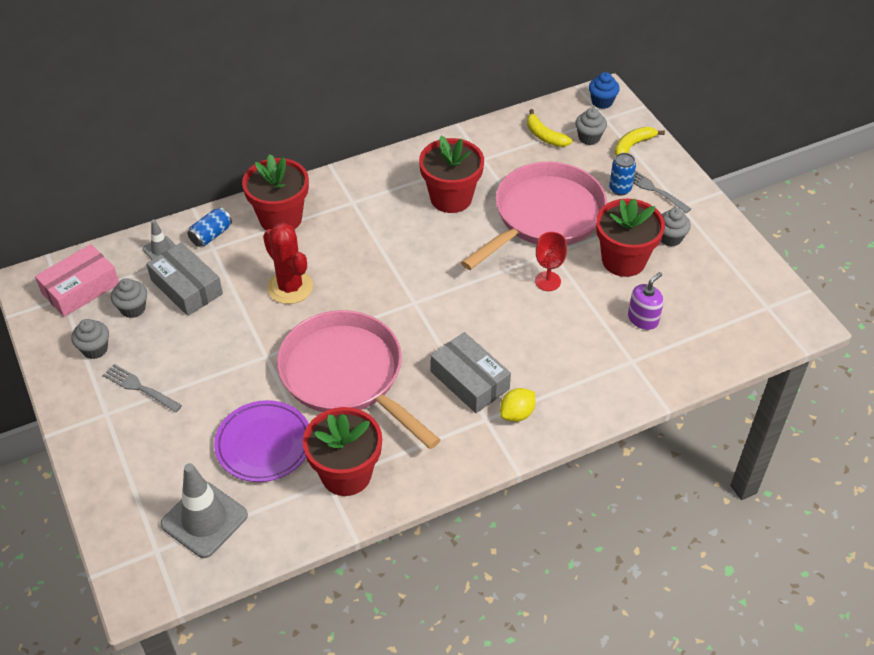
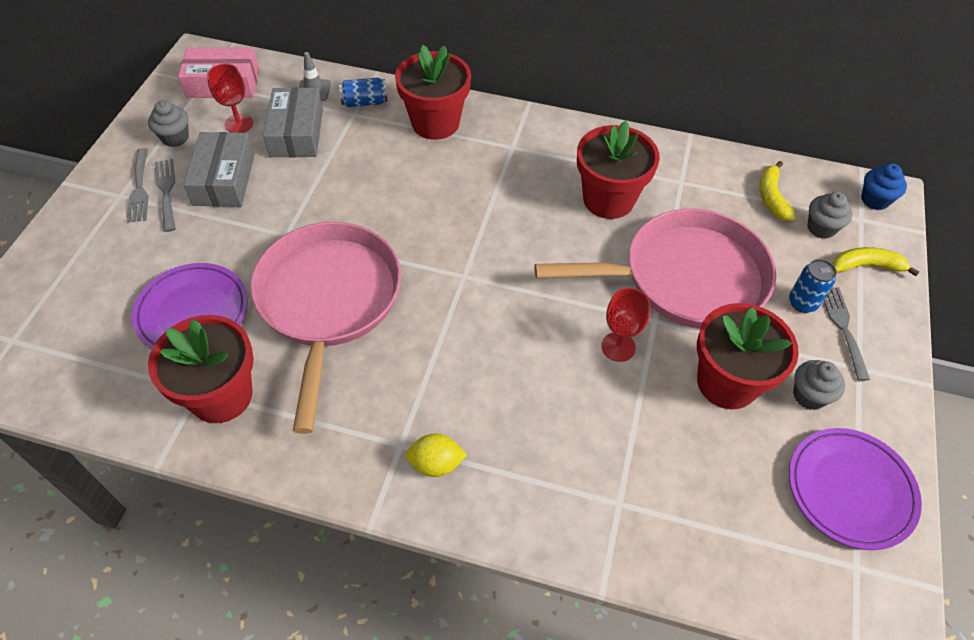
camera: 40 degrees right, 5 degrees up
grey cupcake [111,278,147,318] -> red goblet [207,63,253,133]
grey traffic cone [160,463,248,558] -> none
red cactus [263,222,313,304] -> none
grey box [430,332,511,413] -> grey box moved to [183,132,255,207]
purple soap dispenser [628,272,664,330] -> none
none -> grey fork [127,148,148,223]
none -> purple plate [789,428,922,550]

